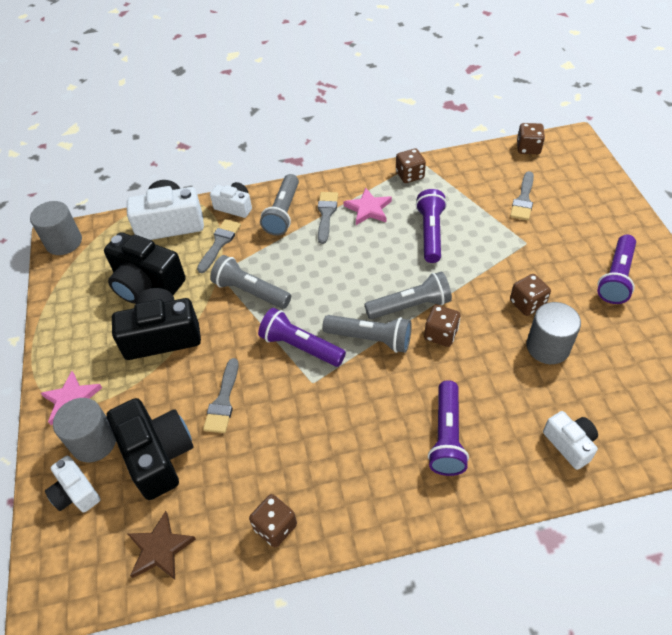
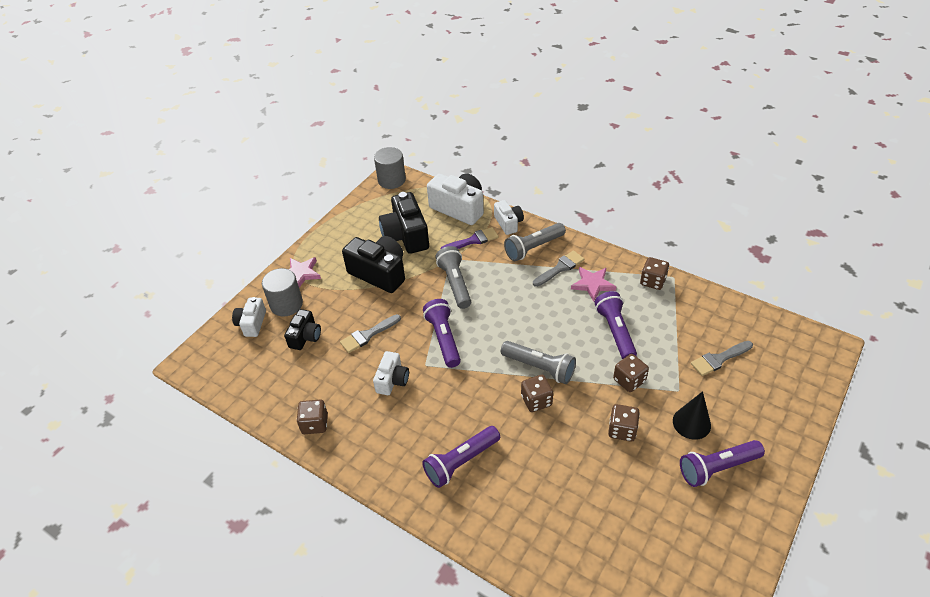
camera: 45 degrees right, 5 degrees down
black camera [107,398,193,500] -> black camera [284,309,321,350], size x0.58
brown star [128,511,196,580] -> none
grey brush [197,219,241,273] -> purple brush [441,227,499,249]
grey flashlight [322,315,412,353] -> none
purple flashlight [416,189,447,263] -> purple flashlight turned 60 degrees counterclockwise [594,291,637,359]
brown dice [517,123,545,154] -> brown dice moved to [613,354,649,392]
grey cylinder [526,302,581,364] -> none
white camera [543,411,598,470] -> white camera moved to [373,351,409,395]
none -> black cone [673,391,711,440]

